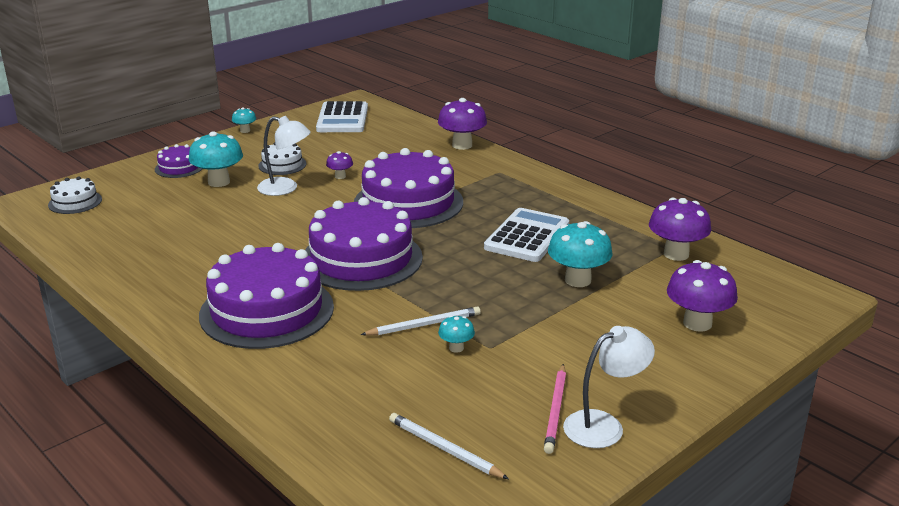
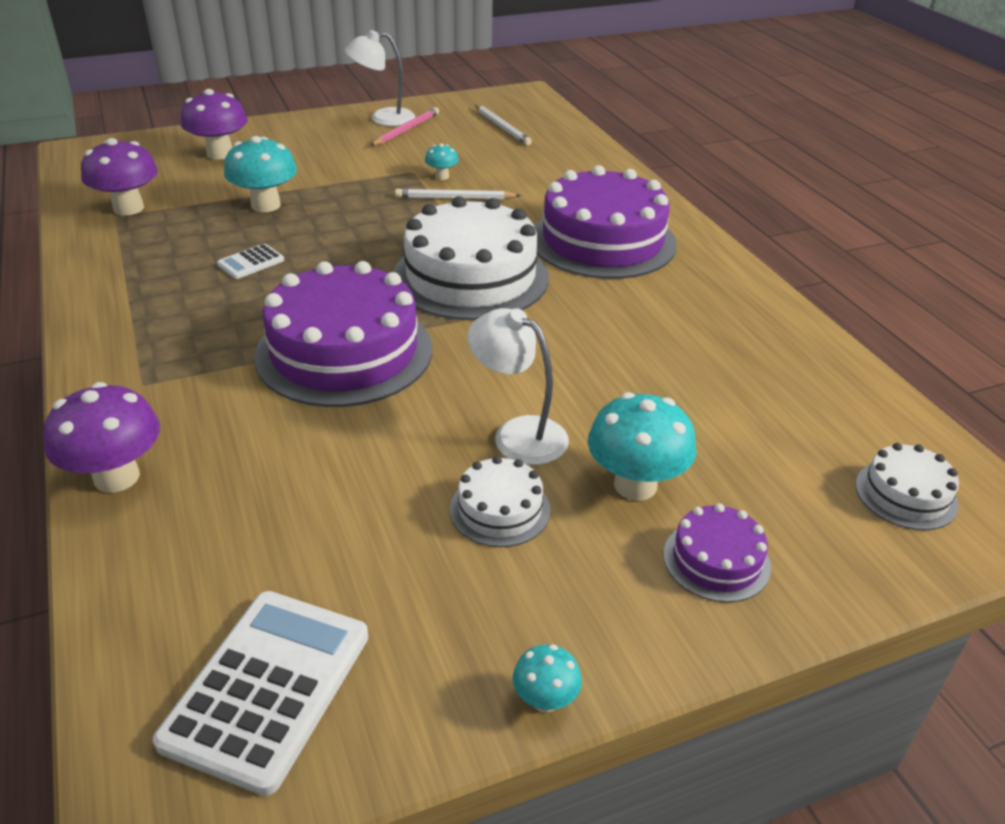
camera: 160 degrees left, 10 degrees up
purple cake [305,197,423,291] -> white cake [394,196,549,320]
purple mushroom [326,151,353,179] -> none
white calculator [484,208,569,262] -> white calculator [217,244,284,279], size x0.48

